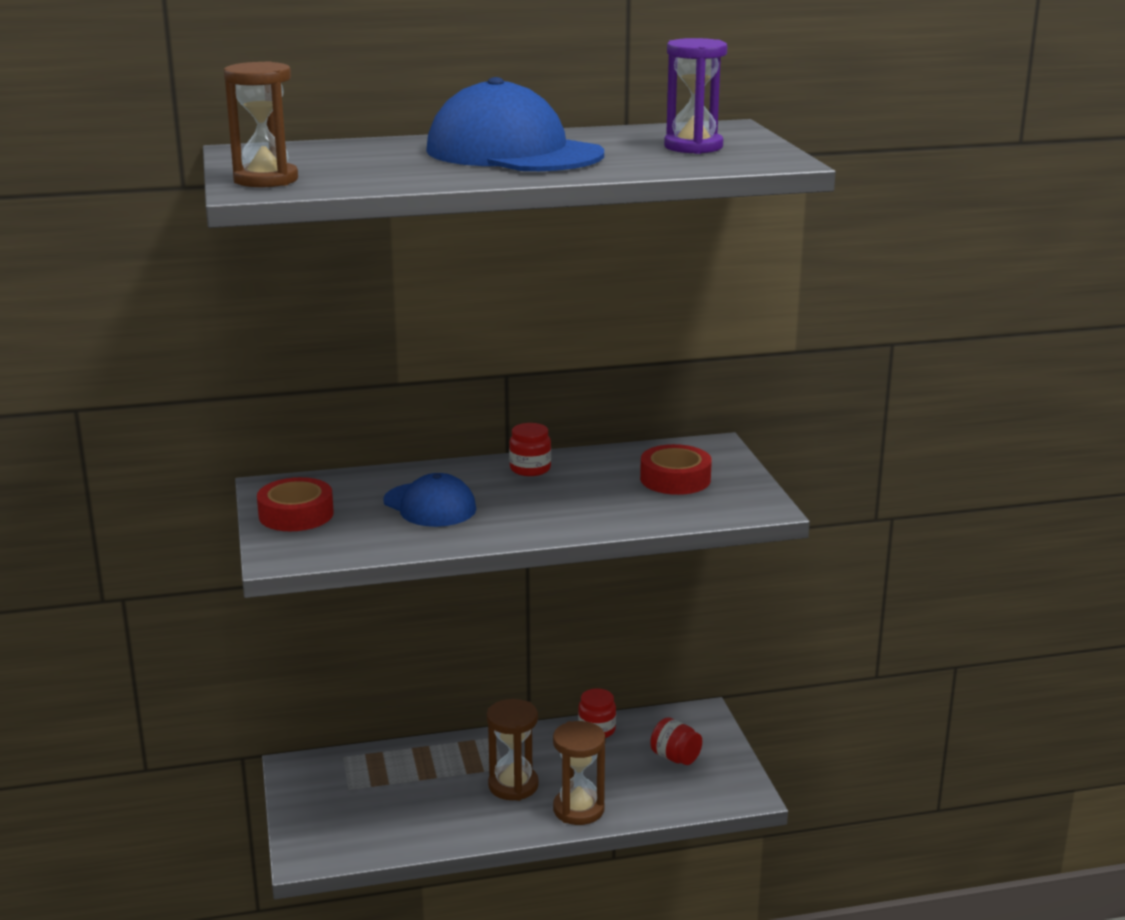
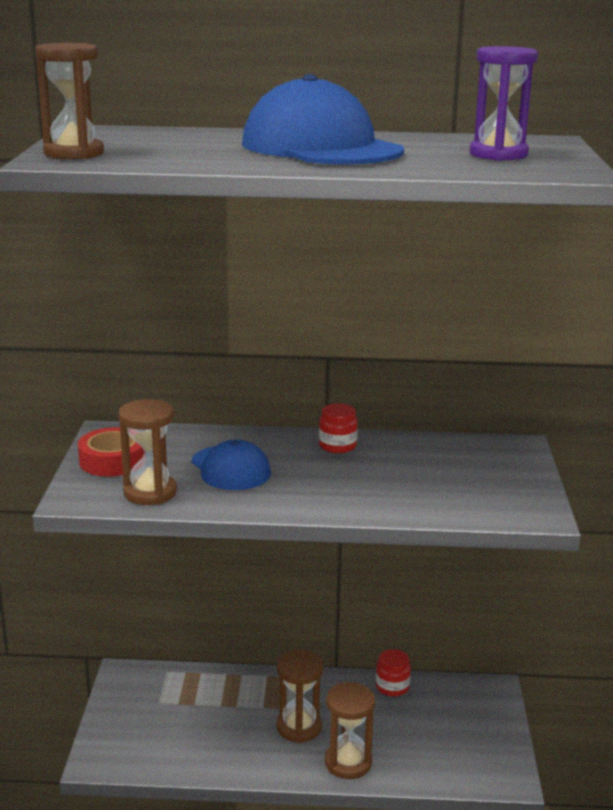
camera: 15 degrees right, 0 degrees up
red tape [640,444,712,495] -> none
red jar [650,718,702,765] -> none
none -> brown hourglass [119,399,177,505]

